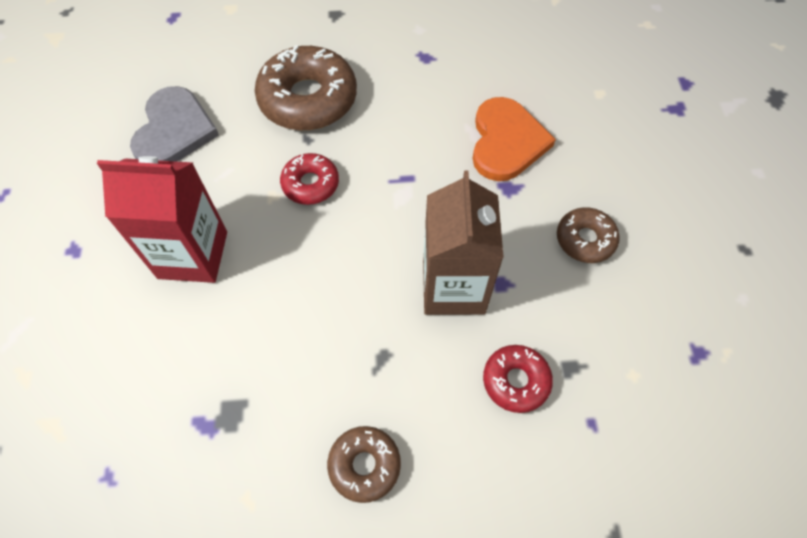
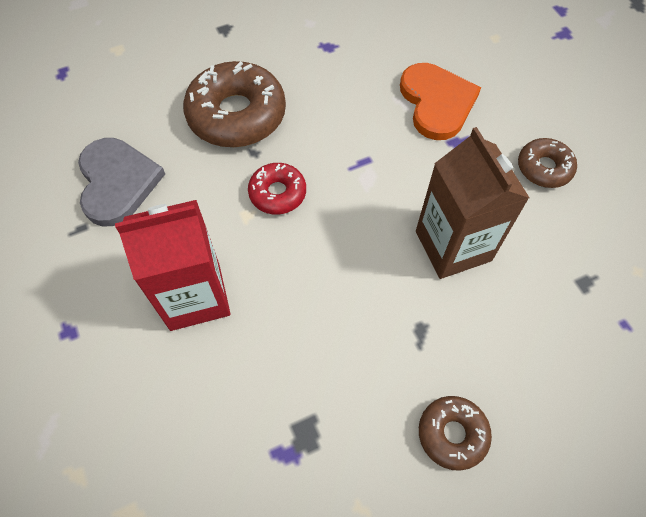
camera: 20 degrees left, 0 degrees up
red donut [483,345,553,413] -> none

